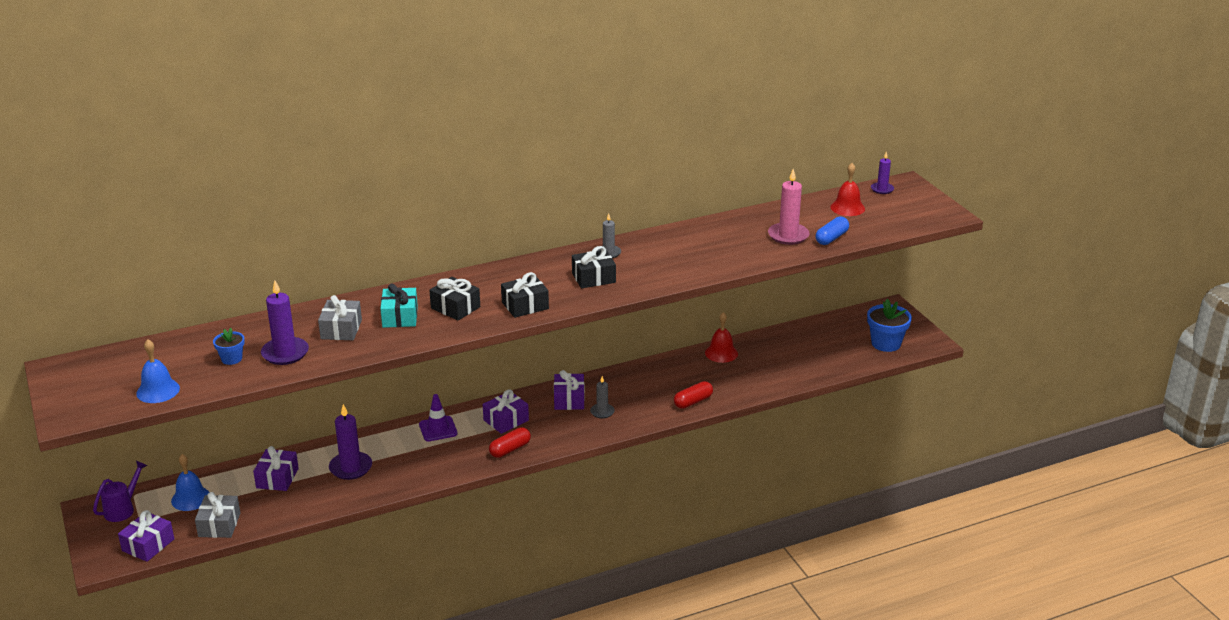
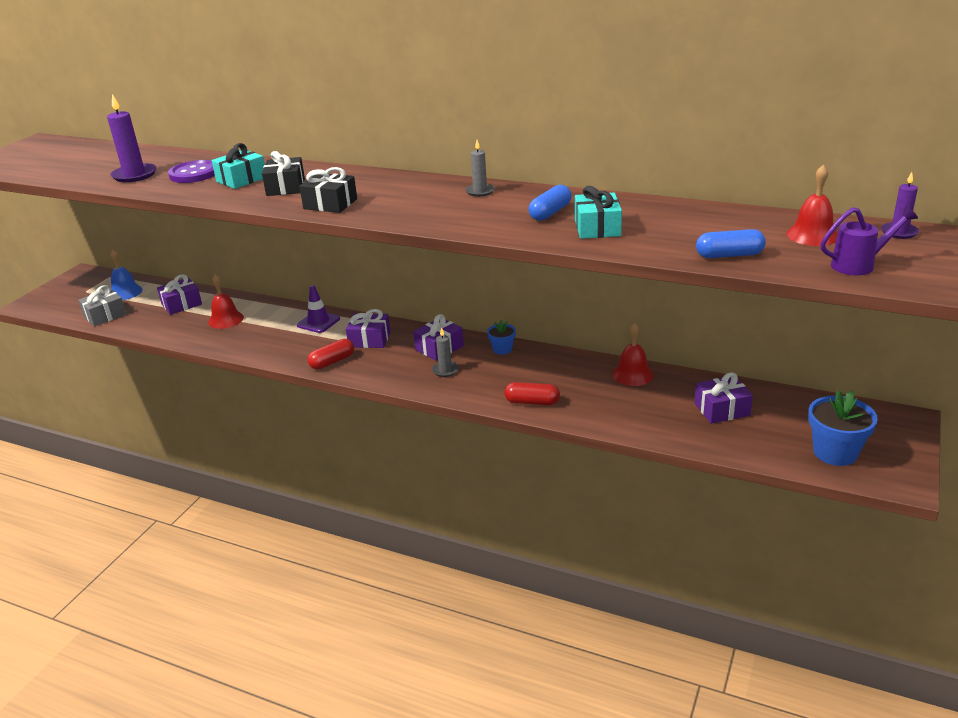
camera: 50 degrees right, 0 degrees up
purple watering can [93,461,147,522] -> purple watering can moved to [820,206,918,275]
purple gift [118,510,174,562] -> purple gift moved to [694,372,753,424]
blue bell [136,339,180,403] -> none
blue flower pot [213,328,245,365] -> blue flower pot moved to [487,320,516,355]
grey gift [318,295,362,340] -> purple button [168,160,215,183]
purple candle [329,404,372,480] -> red bell [208,274,244,329]
red capsule [489,427,531,458] -> red capsule turned 45 degrees counterclockwise [308,339,354,370]
black gift [572,246,616,288] -> none
pink candle [768,169,809,245] -> none
none -> blue capsule [528,185,572,221]
none -> turquoise gift [575,186,622,239]

